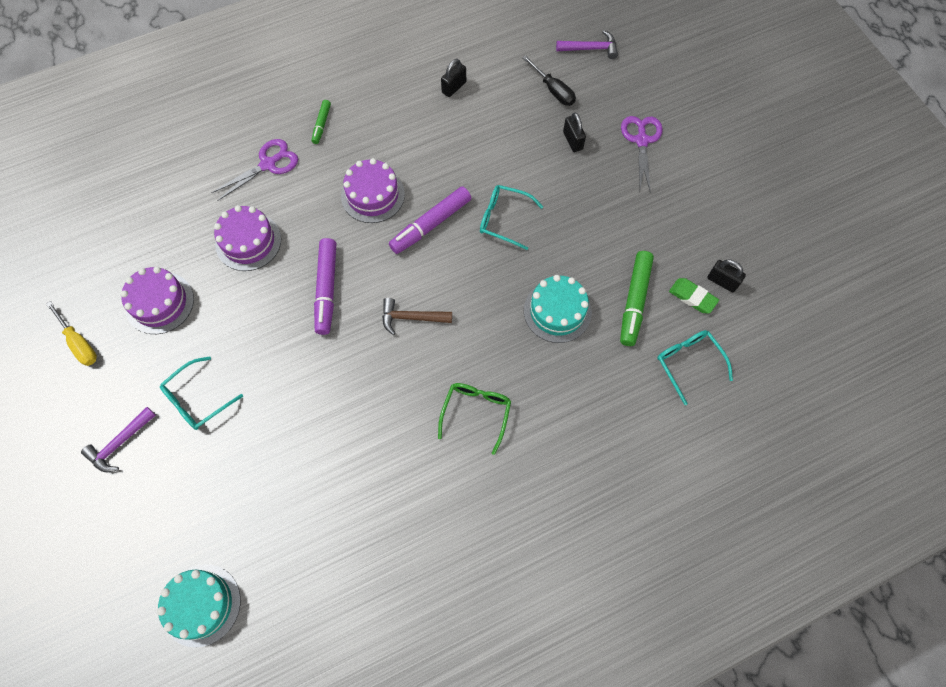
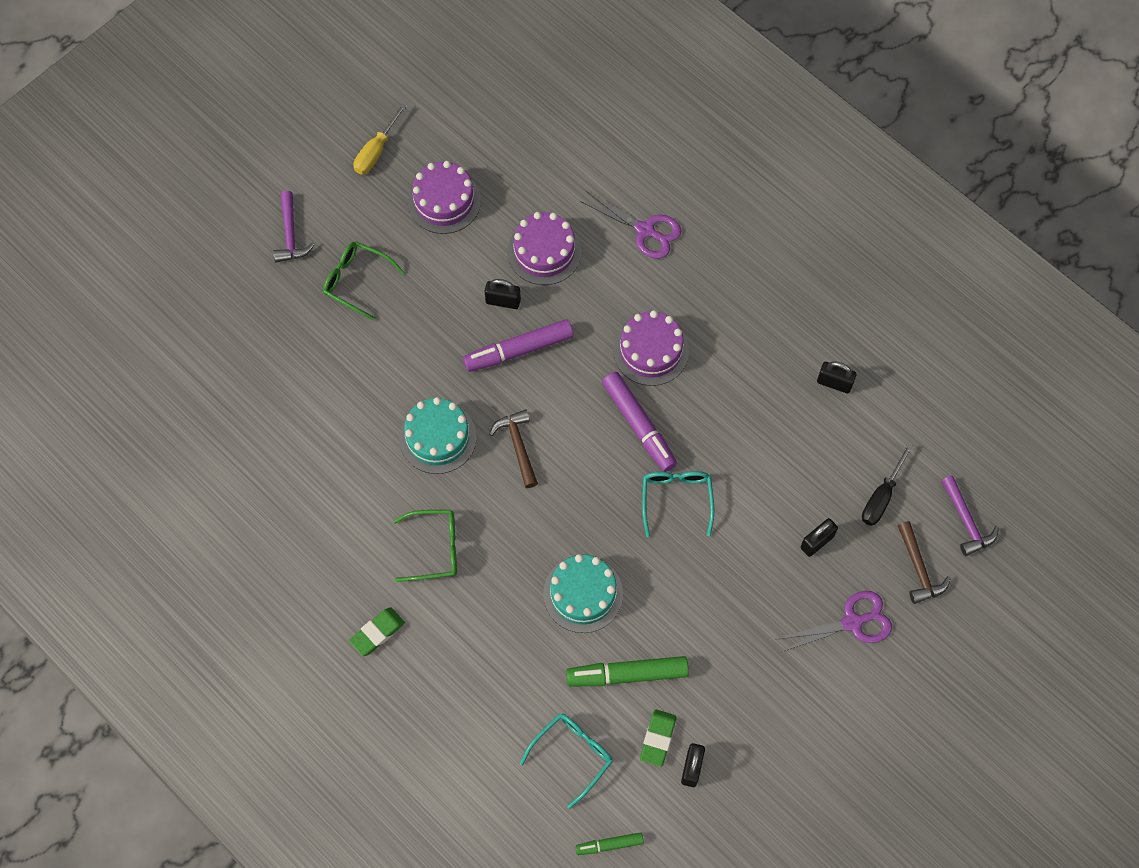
camera: 70 degrees right, 0 degrees up
purple hammer [81,407,156,472] -> purple hammer turned 120 degrees counterclockwise [273,191,315,263]
turquoise cake [157,564,241,647] -> turquoise cake moved to [399,397,477,474]
turquoise glasses [160,356,243,430] -> green glasses [323,241,404,321]
green marker [311,100,331,144] -> green marker moved to [575,832,644,855]
purple marker [389,186,471,254] -> purple marker turned 150 degrees counterclockwise [602,372,677,472]
none -> green eraser [349,607,405,656]
none -> black padlock [485,279,521,309]
none -> brown hammer [898,521,951,604]

